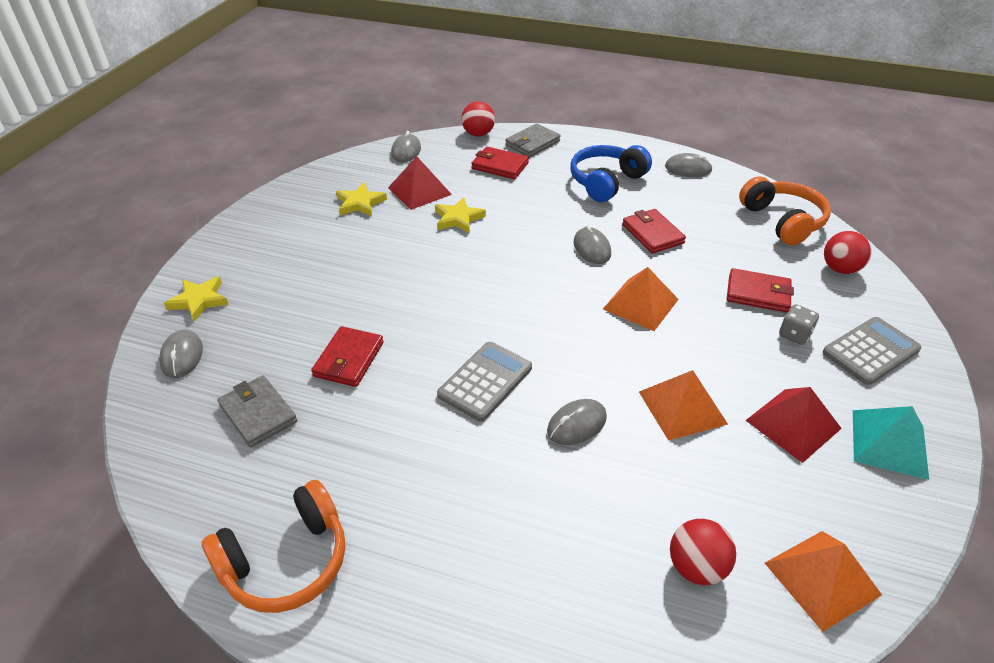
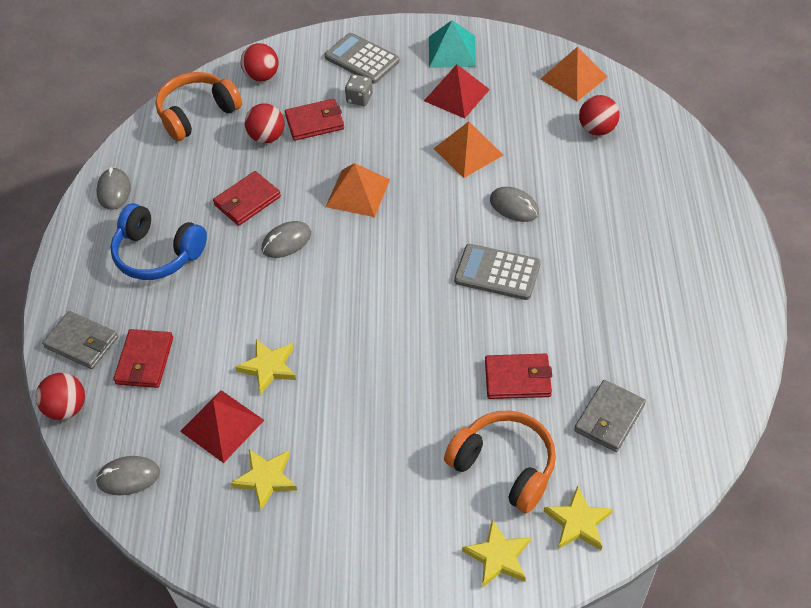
camera: 105 degrees left, 10 degrees up
grey mouse [159,329,203,378] -> yellow star [544,486,613,550]
orange headphones [202,480,345,613] -> orange headphones moved to [444,411,556,513]
red wallet [727,268,794,312] -> red wallet turned 75 degrees clockwise [285,99,344,141]
none -> red ball [245,103,285,143]

